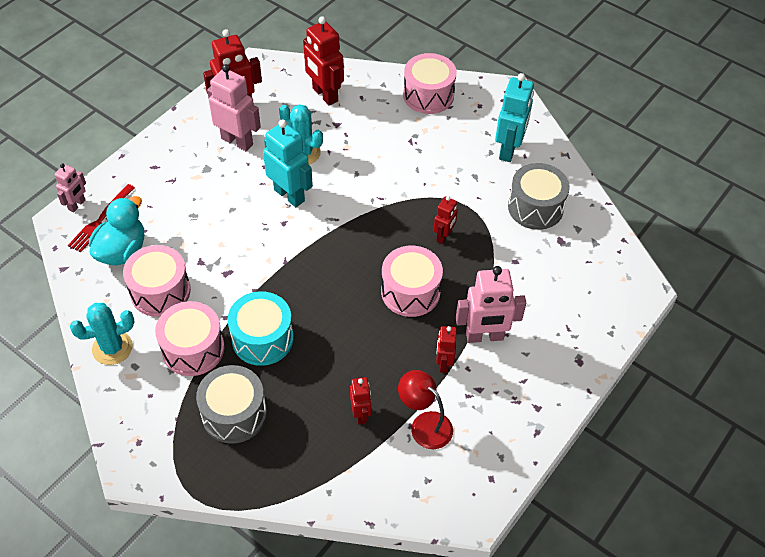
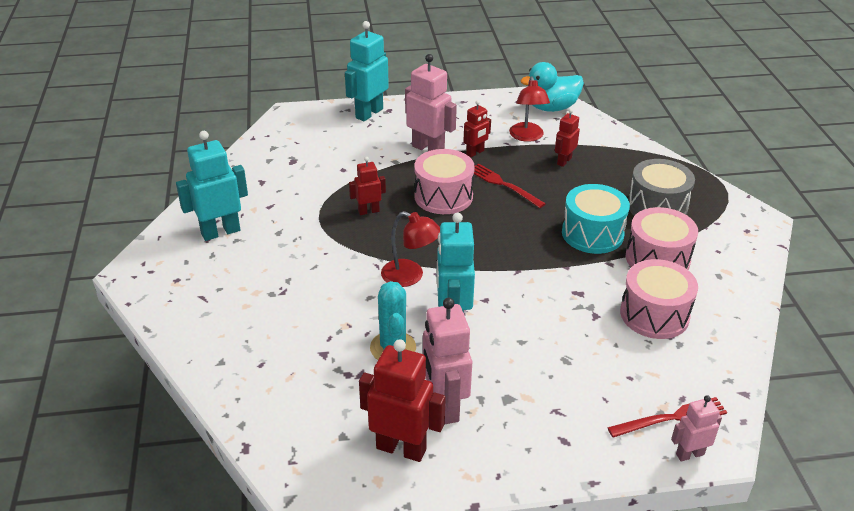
camera: 135 degrees left, 15 degrees down
turquoise cactus [70,303,134,365] -> none
turquoise duck [89,196,144,265] -> turquoise duck moved to [520,62,584,112]
red robot [303,16,344,106] -> none
pink drum [403,53,457,114] -> none
grey drum [508,163,570,230] -> none
none -> turquoise robot [345,21,389,121]
none -> red lamp [381,211,440,287]
none -> red fork [474,163,546,208]

